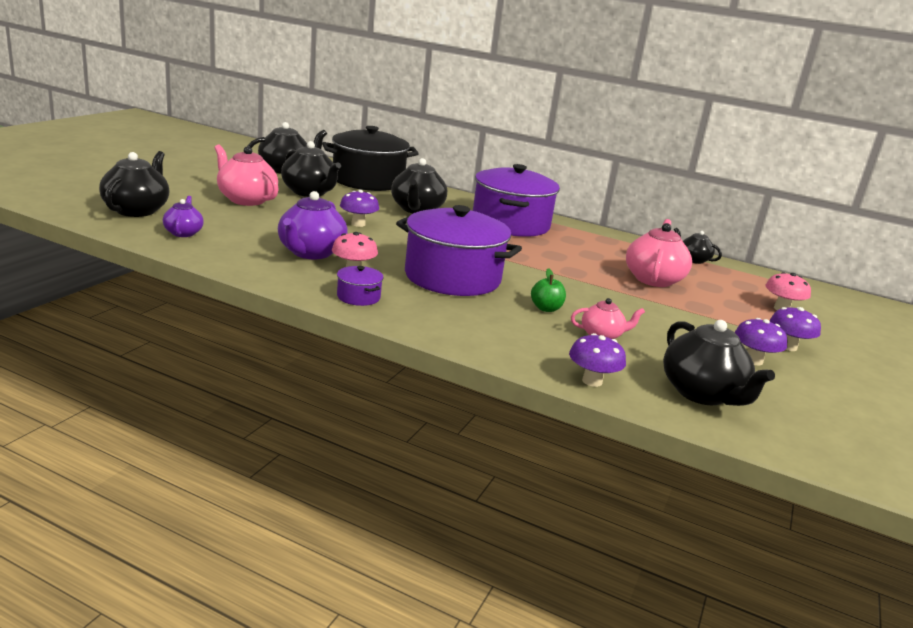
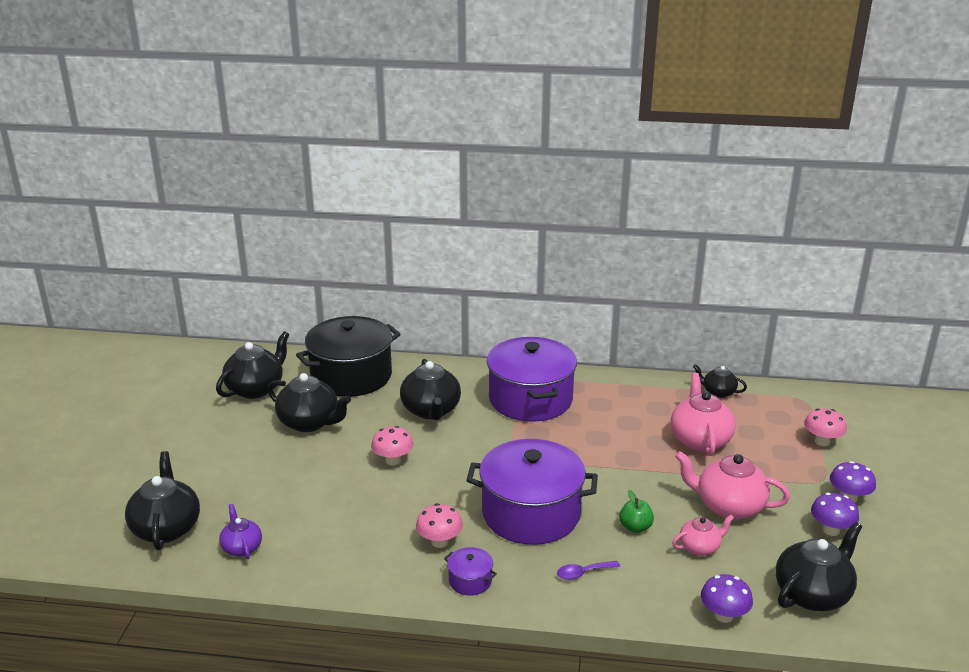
camera: 15 degrees left, 5 degrees up
pink teapot [214,145,279,206] -> pink teapot moved to [675,451,790,520]
purple teapot [278,191,348,259] -> none
purple mushroom [340,190,379,227] -> pink mushroom [371,426,414,465]
black teapot [663,320,775,406] -> black teapot turned 90 degrees counterclockwise [775,522,862,611]
none -> purple spoon [557,561,620,580]

